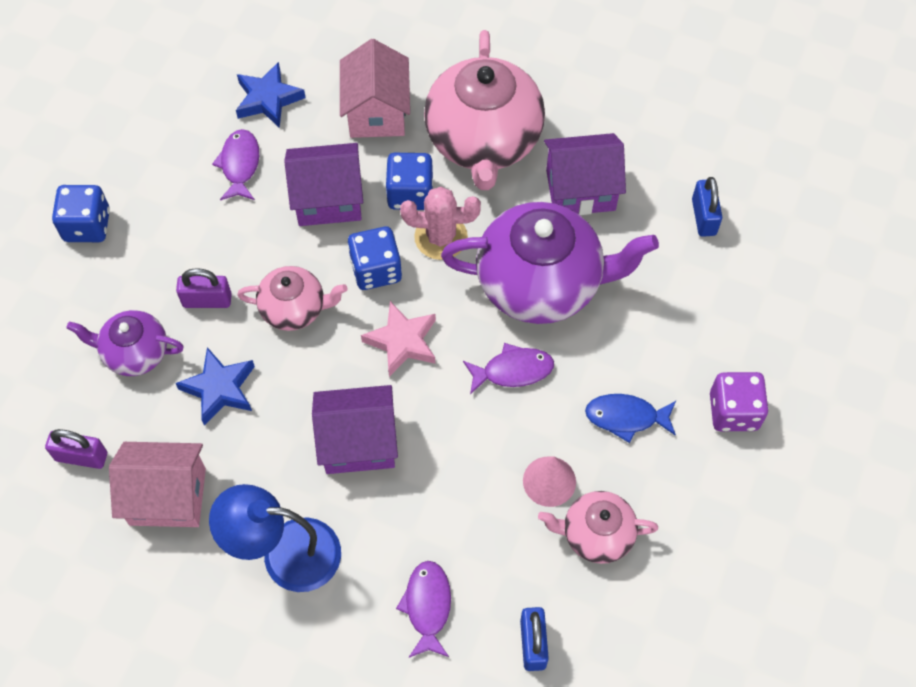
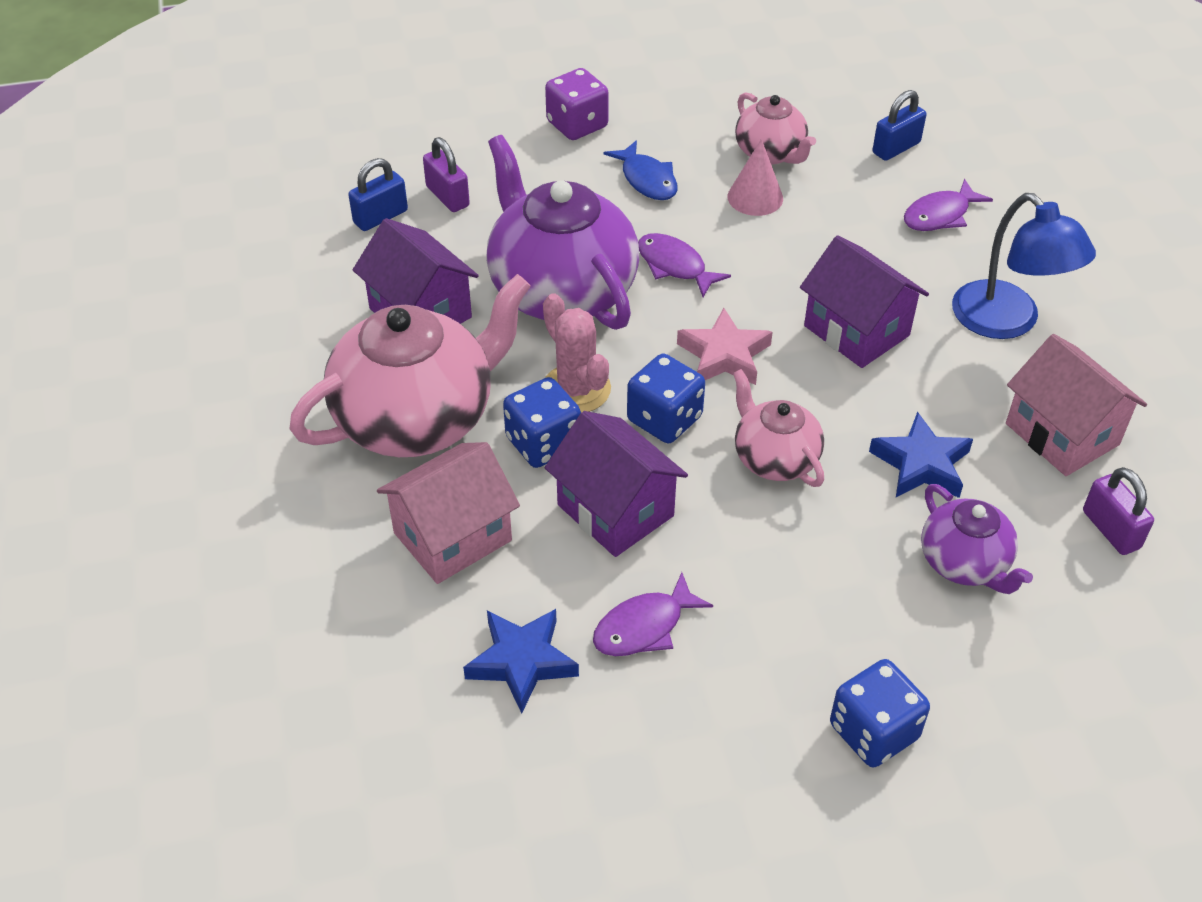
camera: 125 degrees left, 15 degrees down
purple padlock [176,268,232,308] -> purple padlock moved to [423,137,470,212]

